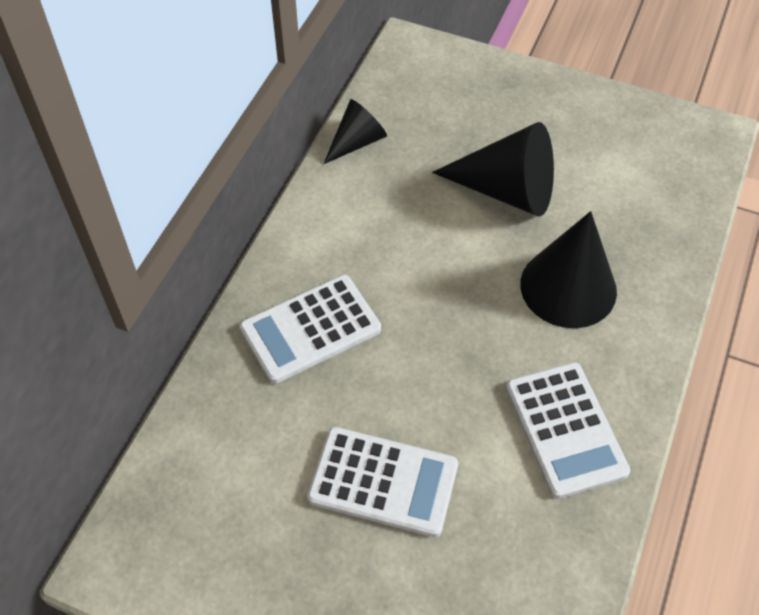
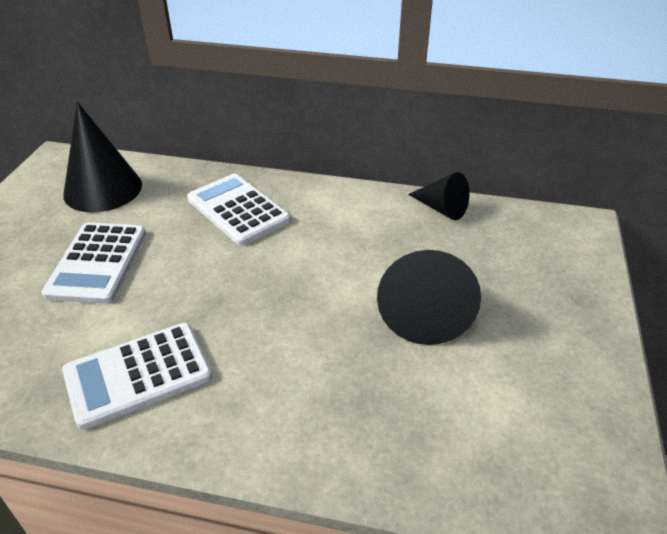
camera: 80 degrees right, 15 degrees down
black cone [520,211,617,328] -> black cone moved to [63,102,142,212]

